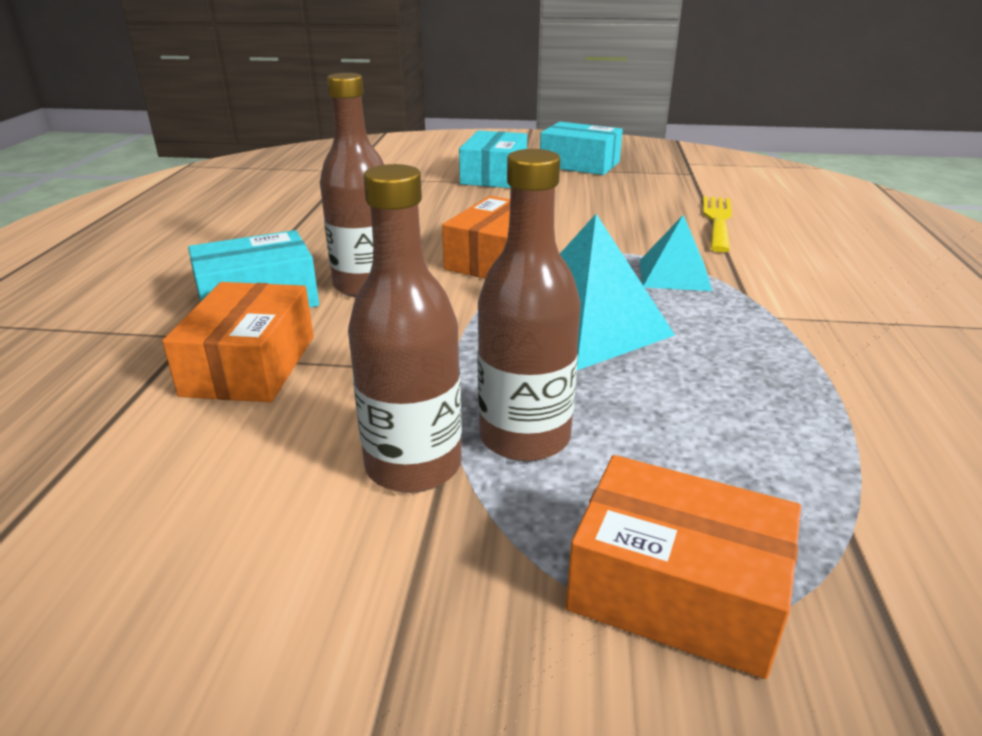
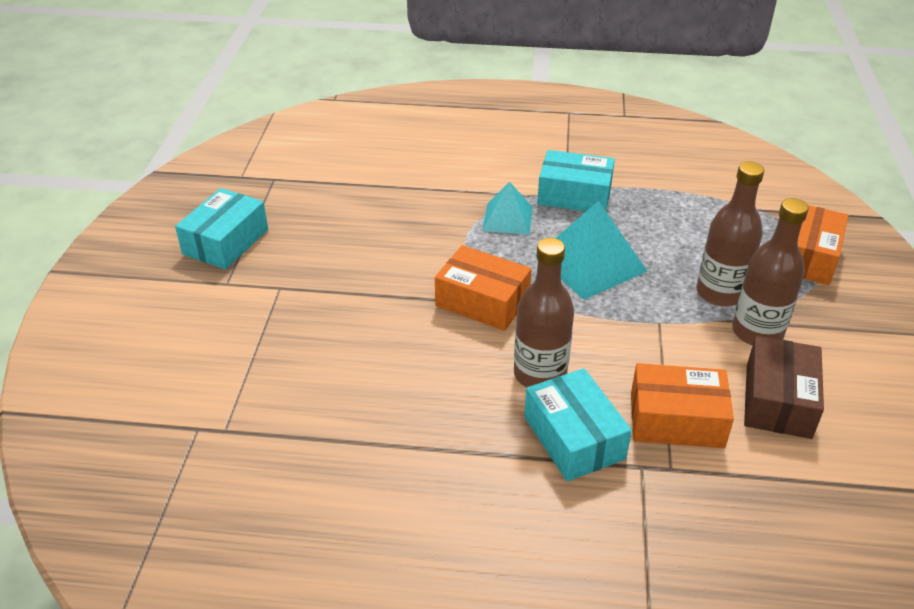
camera: 90 degrees left, 10 degrees up
turquoise box [459,130,527,188] -> turquoise box moved to [537,150,615,211]
yellow fork [703,196,732,252] -> none
none -> brown box [744,336,824,439]

